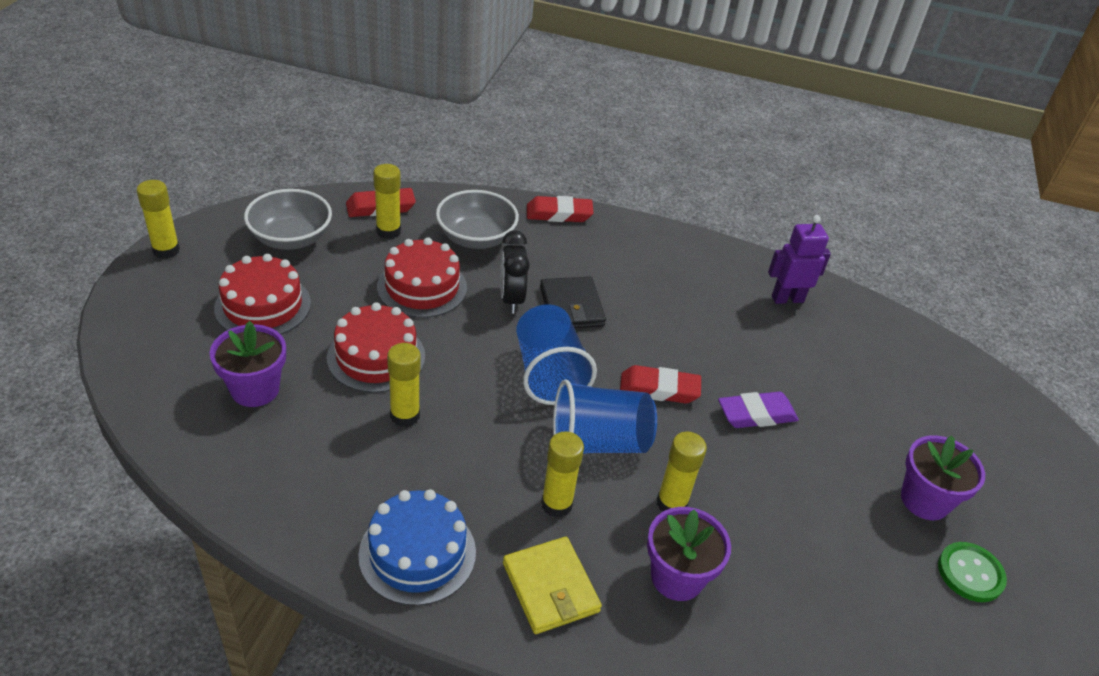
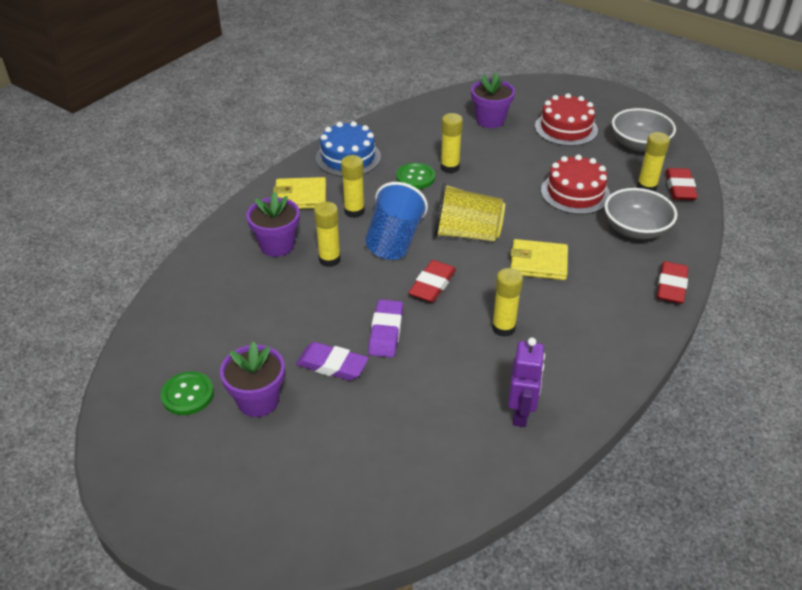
camera: 115 degrees right, 0 degrees up
yellow glue stick [136,180,180,259] -> yellow glue stick moved to [492,268,523,337]
red cake [327,303,425,393] -> none
black clock [500,230,530,313] -> none
blue cup [516,304,597,405] -> yellow cup [434,183,505,241]
black wallet [540,277,606,328] -> yellow wallet [511,239,568,280]
none -> purple eraser [296,342,369,381]
none -> green button [396,163,435,189]

